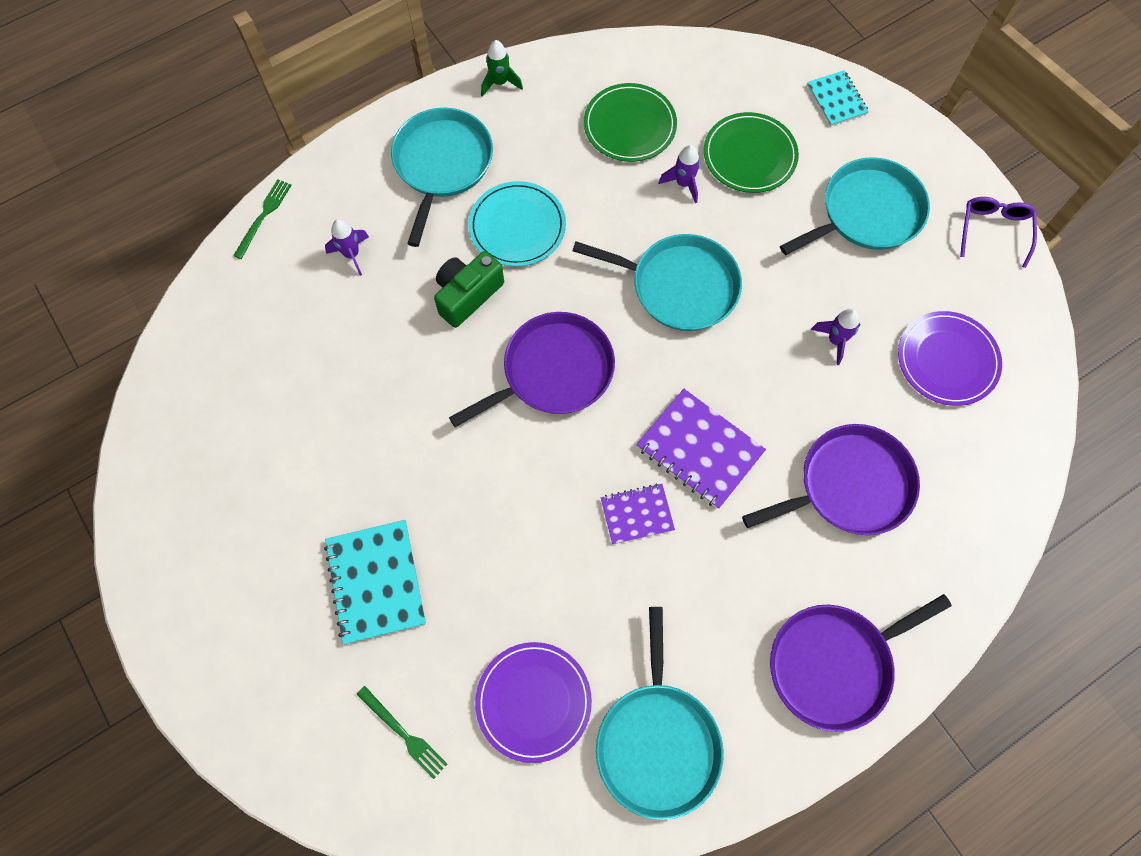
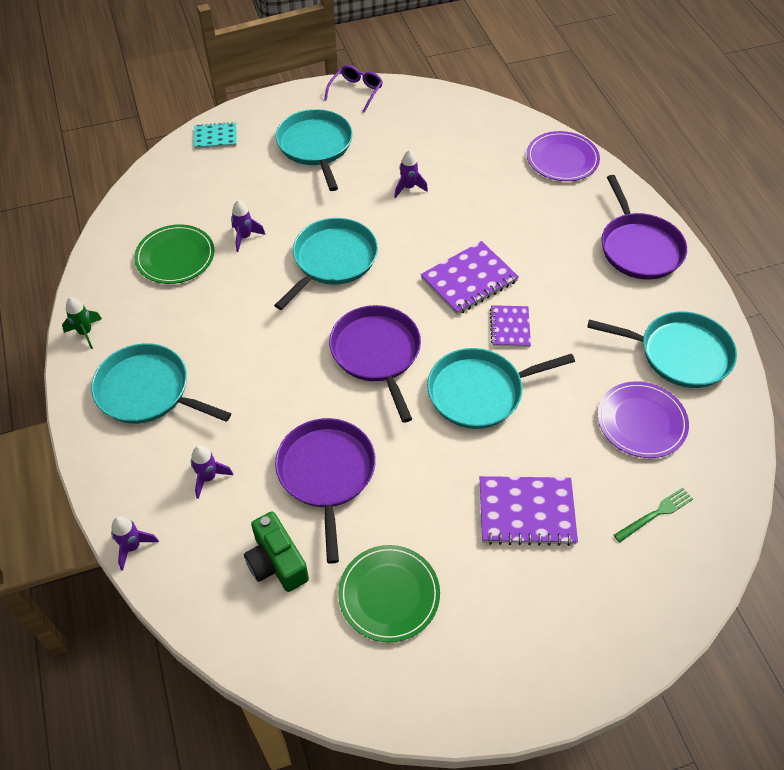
camera: 75 degrees left, 15 degrees down
green fork [233,179,292,259] -> purple rocket [111,516,159,570]
turquoise notebook [324,520,426,644] -> purple notebook [479,476,578,546]
green camera [434,251,504,328] -> green camera moved to [244,511,309,592]
turquoise plate [468,181,566,267] -> none
green plate [704,112,799,193] -> green plate moved to [338,545,440,642]
purple pan [742,424,920,535] -> purple pan moved to [275,418,376,564]
purple plate [898,311,1002,406] -> purple plate moved to [527,131,600,181]
purple glasses [960,197,1037,268] -> purple glasses turned 90 degrees clockwise [324,65,383,113]
none -> turquoise pan [427,348,575,429]

